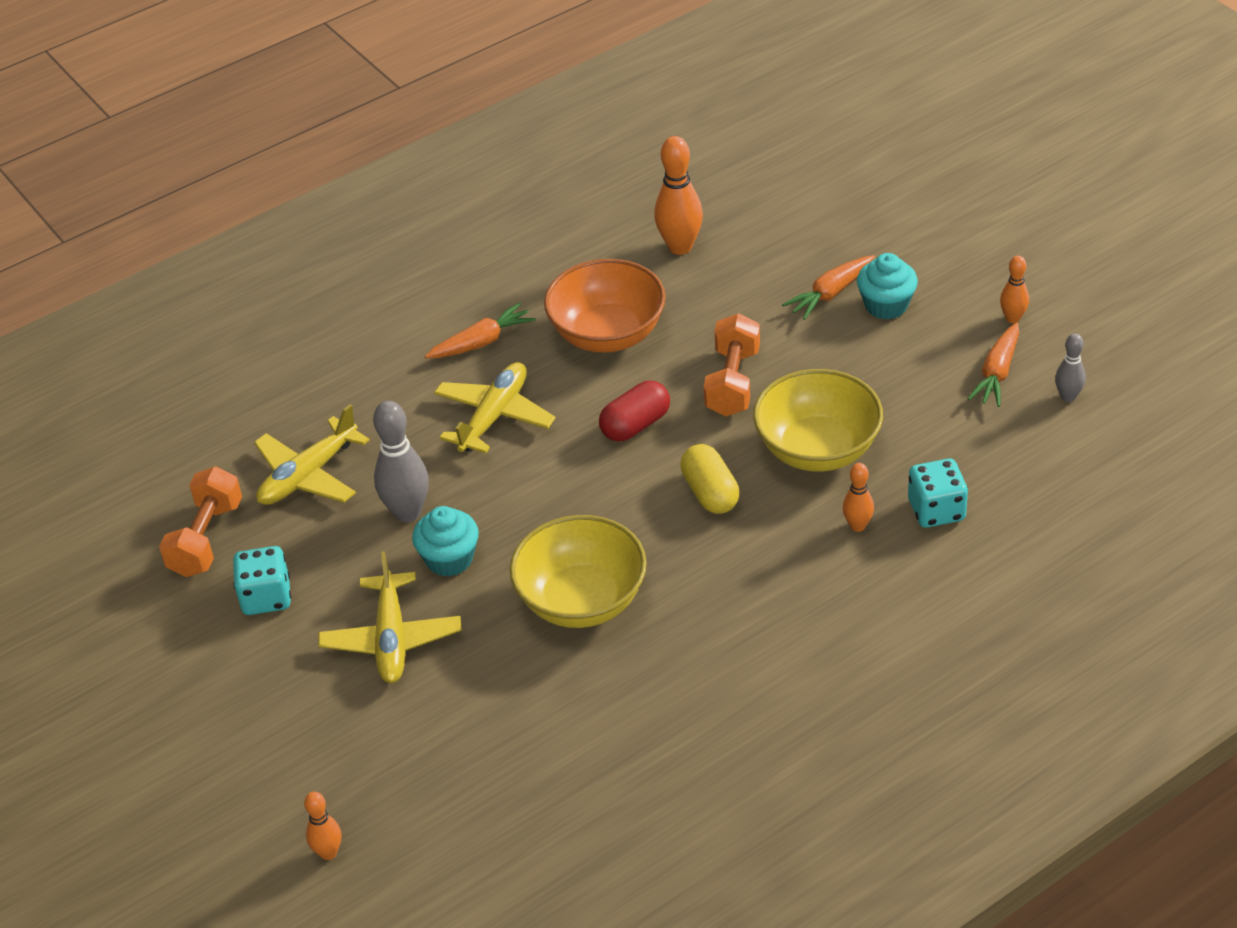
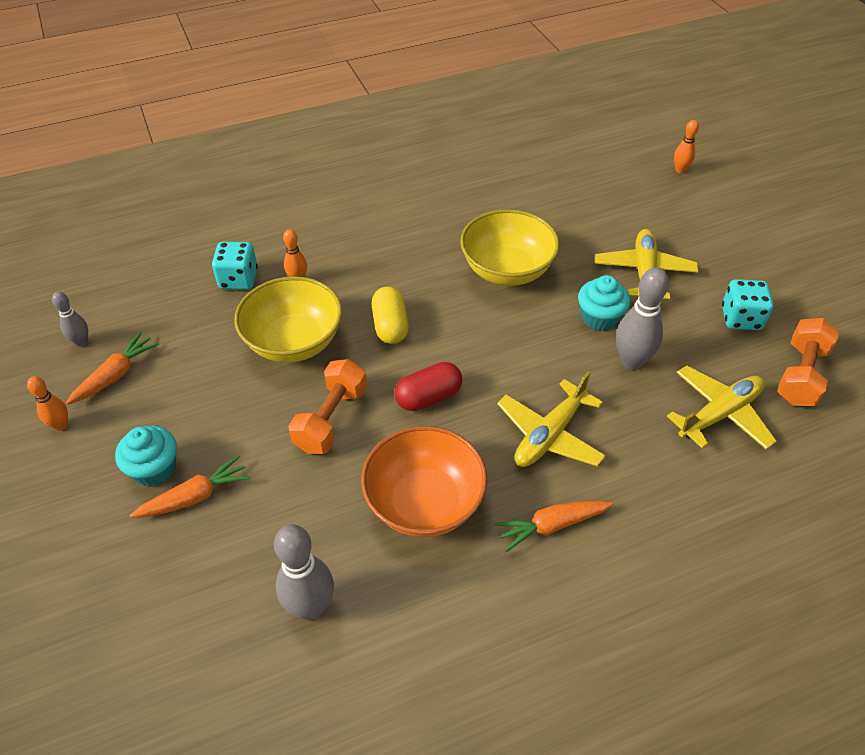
camera: 170 degrees left, 5 degrees up
orange bowling pin [654,136,703,255] -> grey bowling pin [274,524,334,620]

